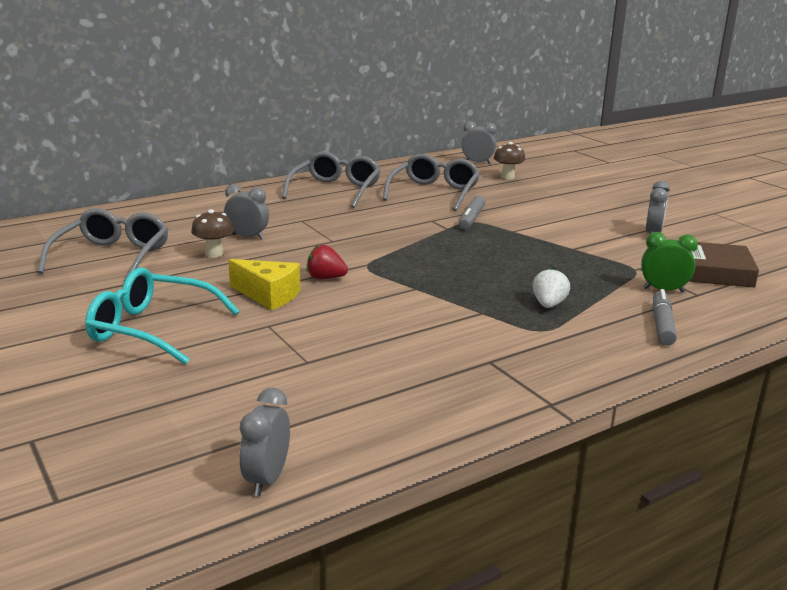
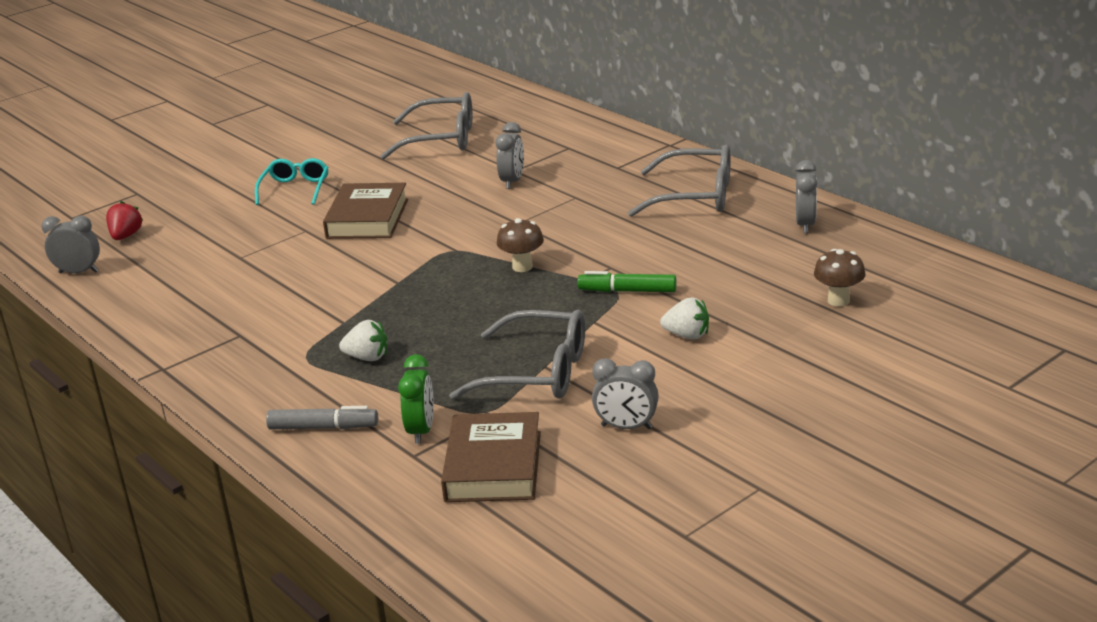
camera: 85 degrees right, 5 degrees up
turquoise glasses [85,268,239,365] -> turquoise glasses [255,158,329,205], size x0.64
brown mushroom [191,209,233,258] -> brown mushroom moved to [497,218,544,272]
yellow cheese [228,259,300,310] -> brown book [323,183,408,239]
red strawberry [307,245,348,279] -> red strawberry moved to [106,201,143,240]
grey glasses [382,154,480,211] -> grey glasses moved to [449,310,585,400]
grey marker [459,196,486,229] -> green marker [577,271,677,292]
grey clock [461,121,496,164] -> grey clock moved to [795,160,817,233]
none -> white strawberry [660,297,709,339]

